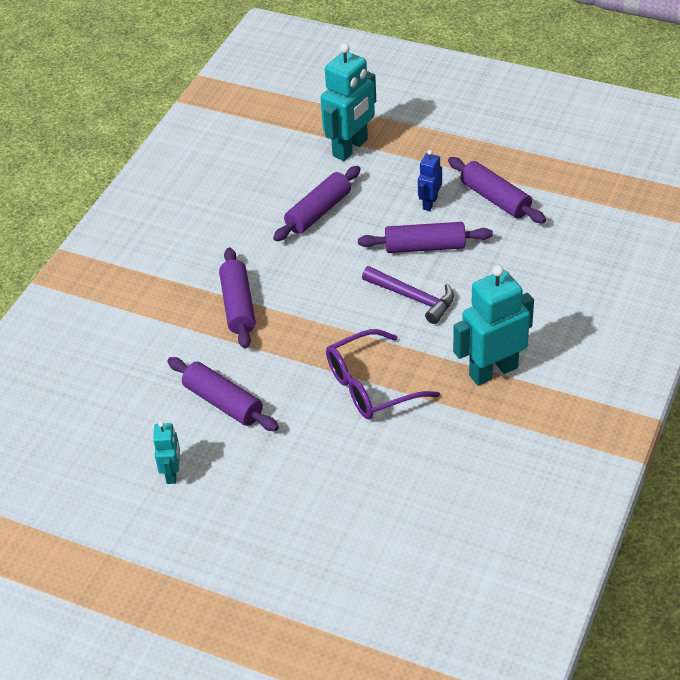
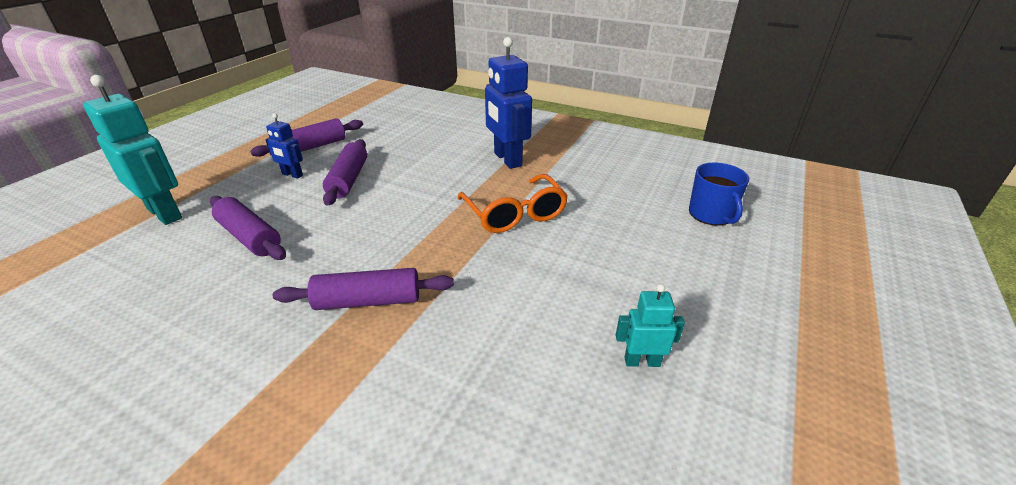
camera: 90 degrees left, 10 degrees down
purple rolling pin [167,357,279,431] -> none
purple glasses [326,329,440,419] -> orange glasses [458,174,568,233]
purple hammer [362,266,454,324] -> none
turquoise robot [453,265,534,386] -> blue robot [485,37,532,169]
none -> blue mug [689,162,749,226]

